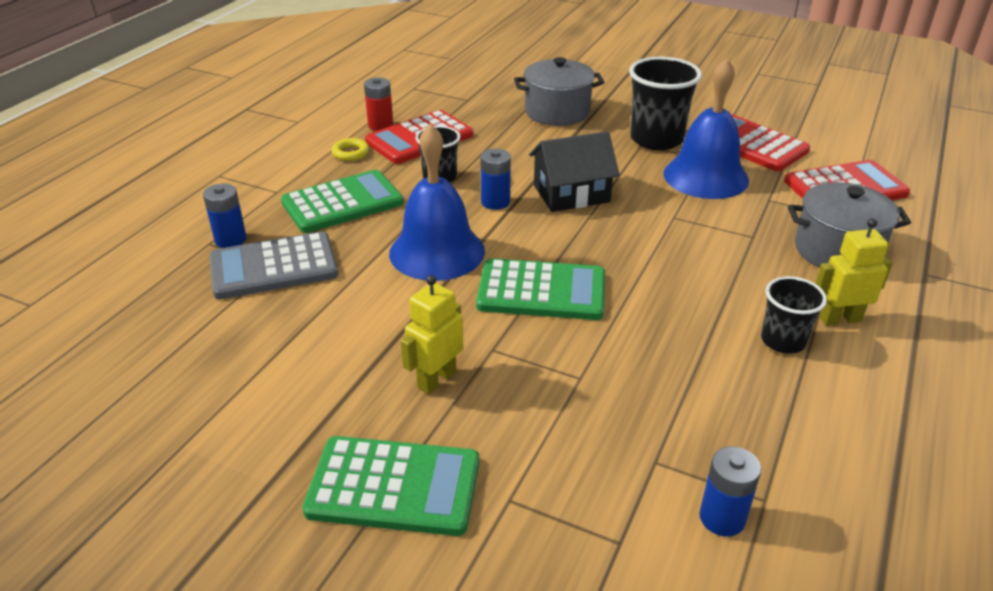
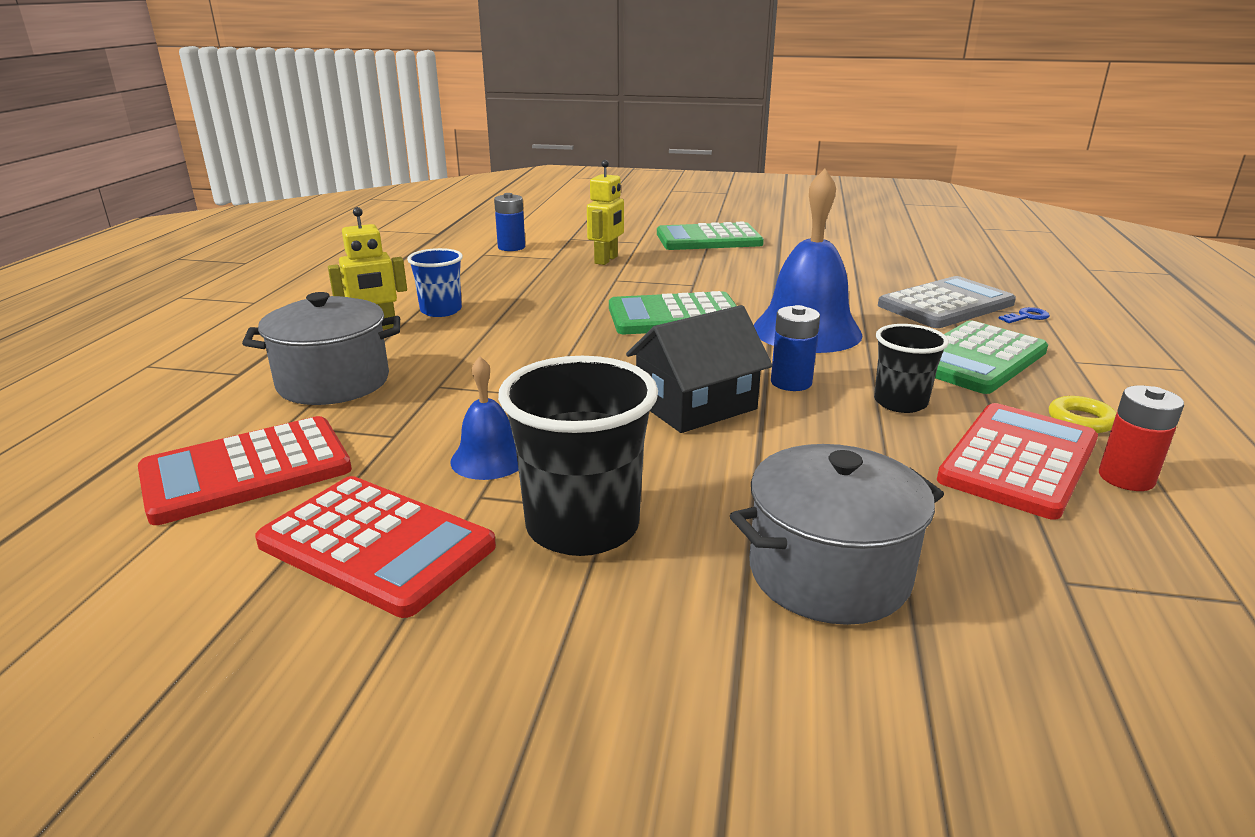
camera: 165 degrees right, 10 degrees down
blue battery [203,184,247,248] -> blue key [998,307,1050,323]
yellow robot [400,275,464,394] -> yellow robot moved to [587,160,624,265]
blue bell [664,58,749,199] -> blue bell [450,356,519,480], size x0.52
black cup [761,276,827,354] -> blue cup [407,248,463,317]

